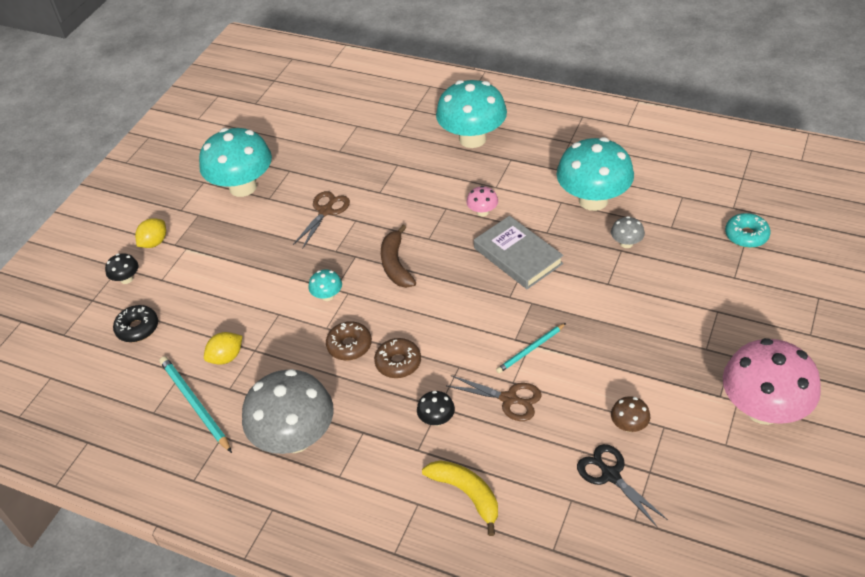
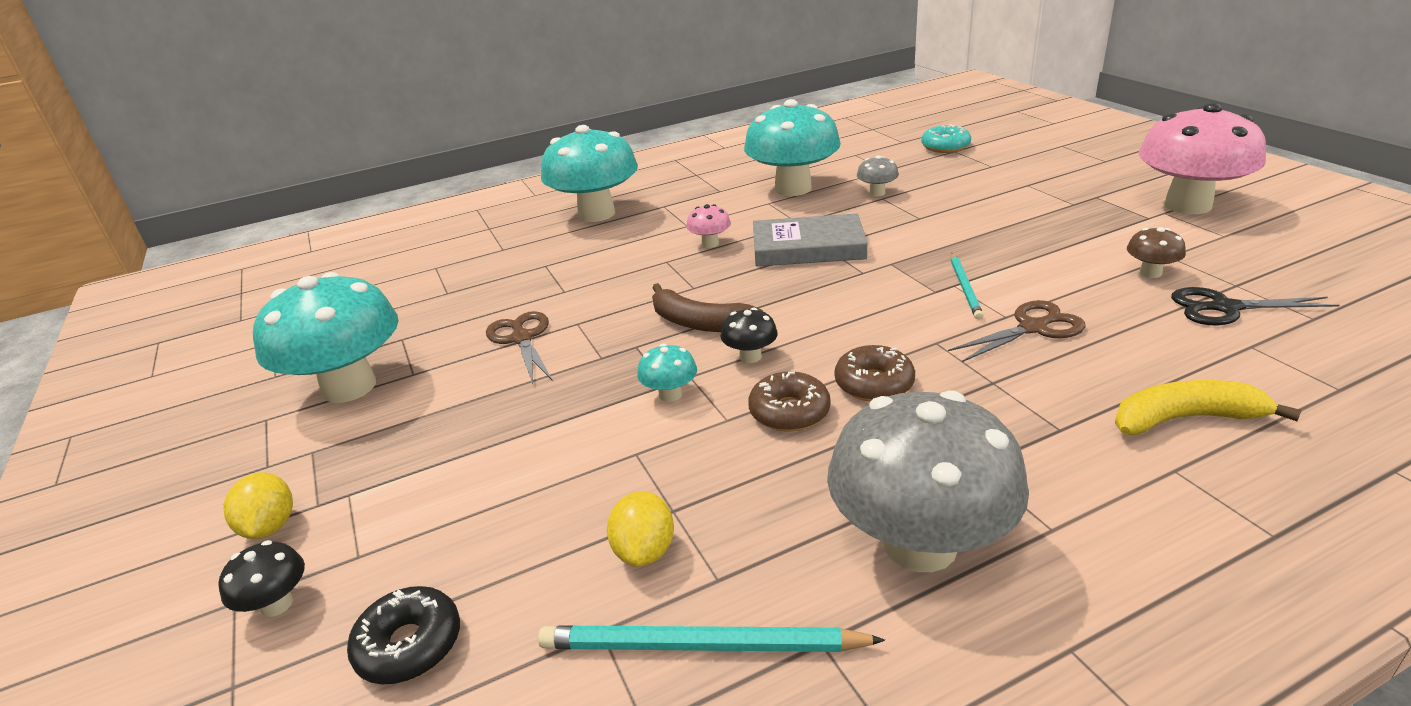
camera: 50 degrees left, 15 degrees down
black mushroom [417,391,455,426] -> black mushroom moved to [720,308,778,363]

